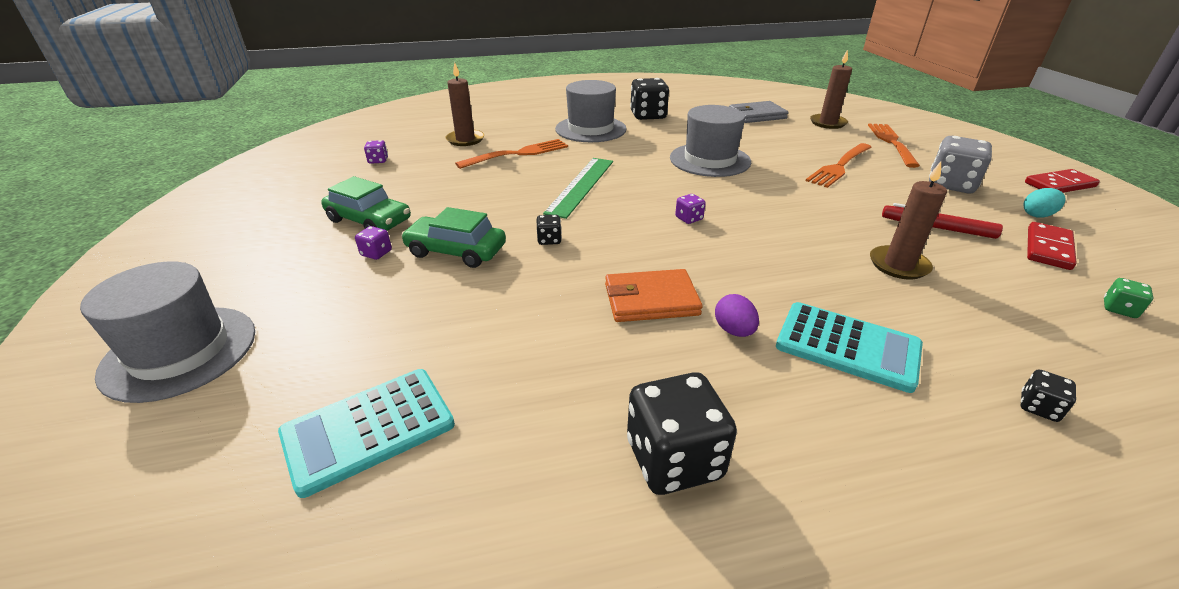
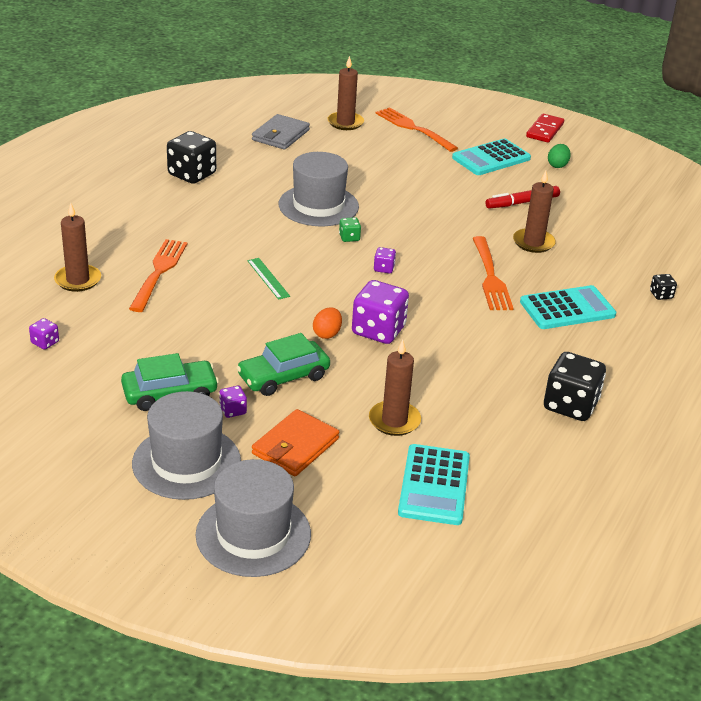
camera: 50 degrees left, 0 degrees up
black dice [537,215,562,245] -> orange egg [313,307,342,339]
green ruler [543,158,613,219] -> green ruler [247,258,290,300], size x0.56
grey hat [555,80,627,142] -> grey hat moved to [132,391,241,500]
orange wallet [605,269,703,322] -> orange wallet moved to [252,409,339,476]
purple egg [715,294,759,337] -> none
orange fork [805,143,872,188] -> orange fork moved to [472,236,514,310]
grey dice [929,136,992,193] -> turquoise calculator [452,139,531,175]
turquoise egg [1023,188,1065,218] -> green egg [548,144,571,168]
red domino [1027,222,1077,270] -> none
green dice [1104,278,1154,318] -> green dice moved to [339,217,361,242]
none -> purple dice [352,280,409,344]
none -> brown candle [369,339,421,436]

